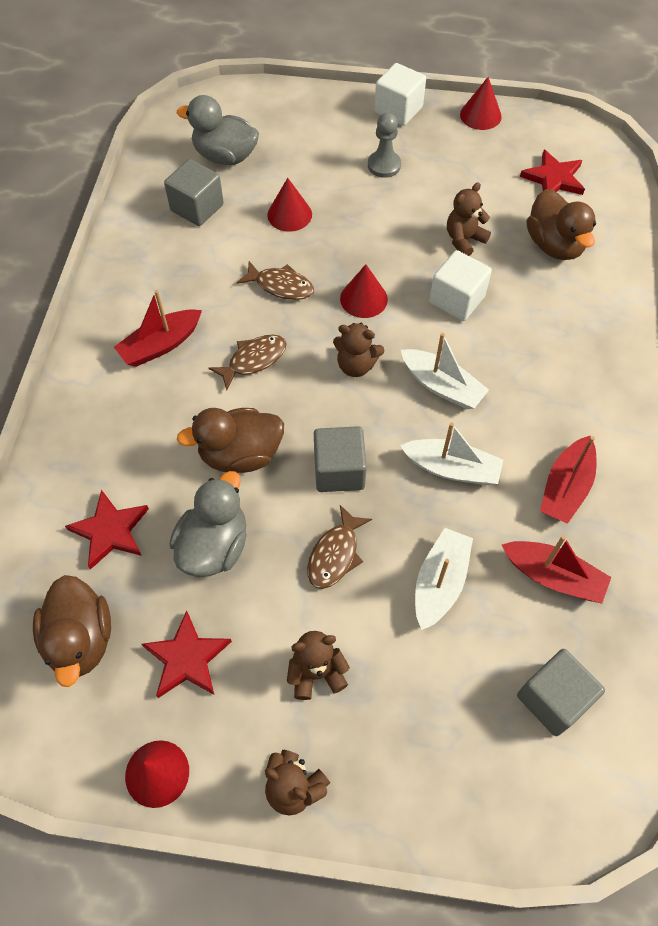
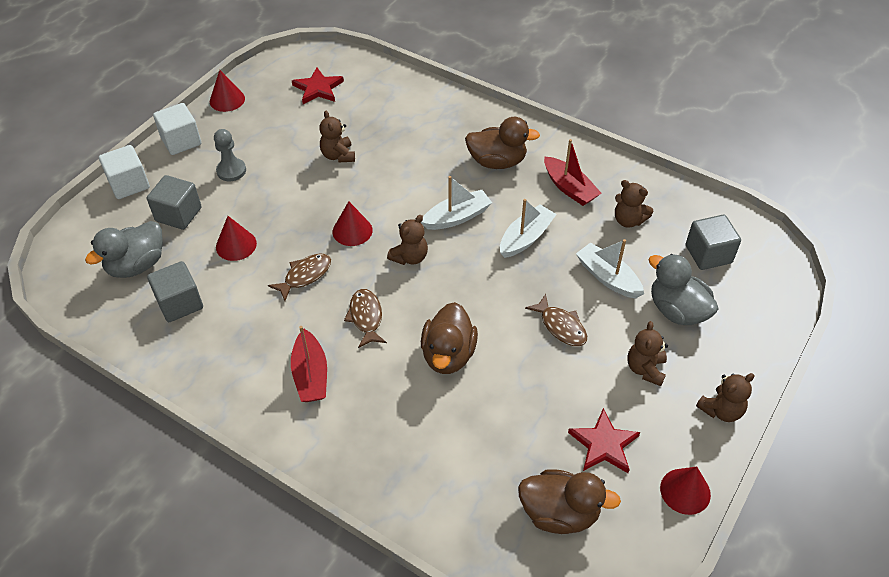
camera: 65 degrees left, 10 degrees down
red star [65,490,149,570] -> none
grey duck [170,471,247,577] -> grey duck moved to [648,254,719,325]
grey cube [314,426,367,492] -> grey cube moved to [147,175,202,230]
white cube [429,250,492,321] -> white cube moved to [99,145,150,199]
red boat [502,535,611,604] -> brown teddy bear [615,180,654,228]
brown duck [527,189,596,260] -> brown duck moved to [465,117,540,169]

